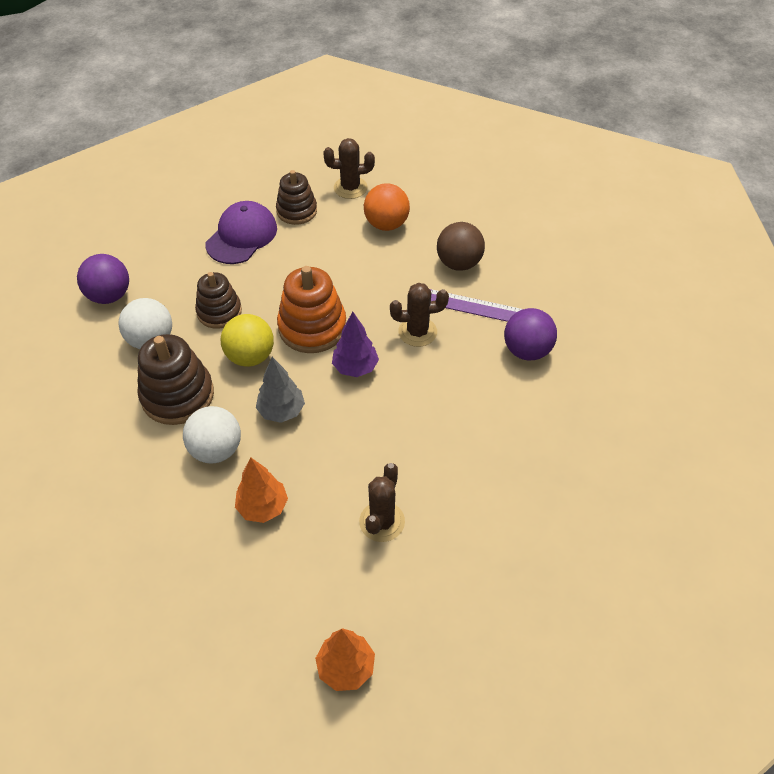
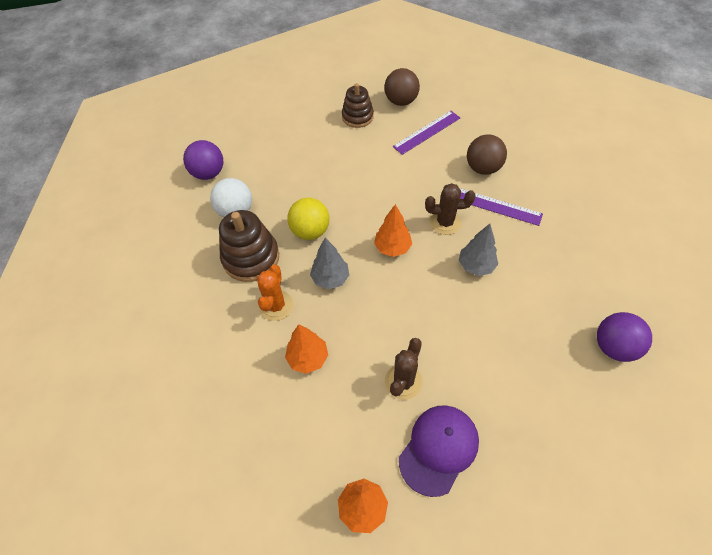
camera: 10 degrees right, 5 degrees up
white ball [183,406,241,463] -> orange cactus [257,265,293,321]
brown stacking toy [195,272,242,328] -> none
purple cap [206,201,277,264] -> purple cap moved to [399,405,479,497]
orange stacking toy [277,266,346,353] -> none
brown cactus [323,138,375,199] -> brown ball [384,68,420,106]
purple tree [332,312,379,377] -> orange tree [374,204,412,257]
orange ball [364,183,410,231] -> purple ruler [393,111,460,155]
purple ball [504,308,557,360] -> purple ball moved to [597,312,652,362]
none -> grey tree [459,224,498,276]

